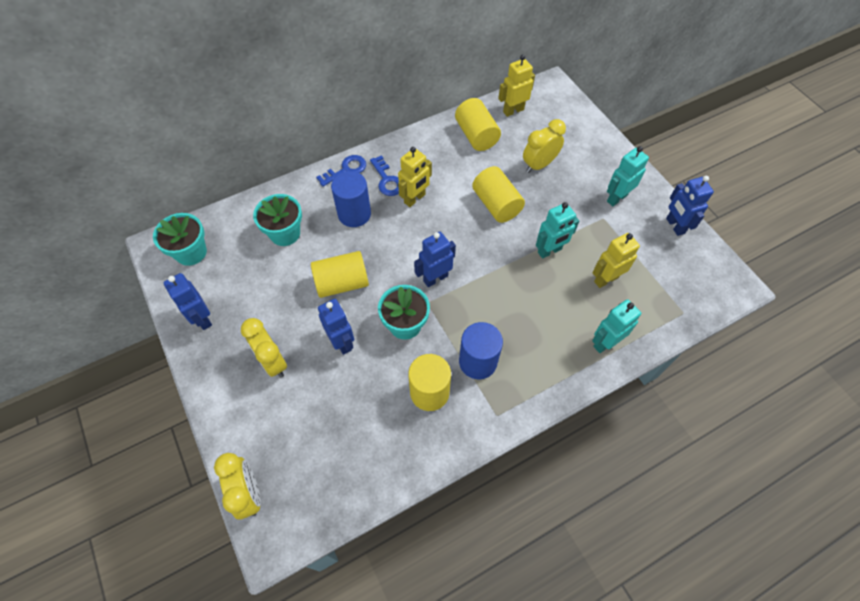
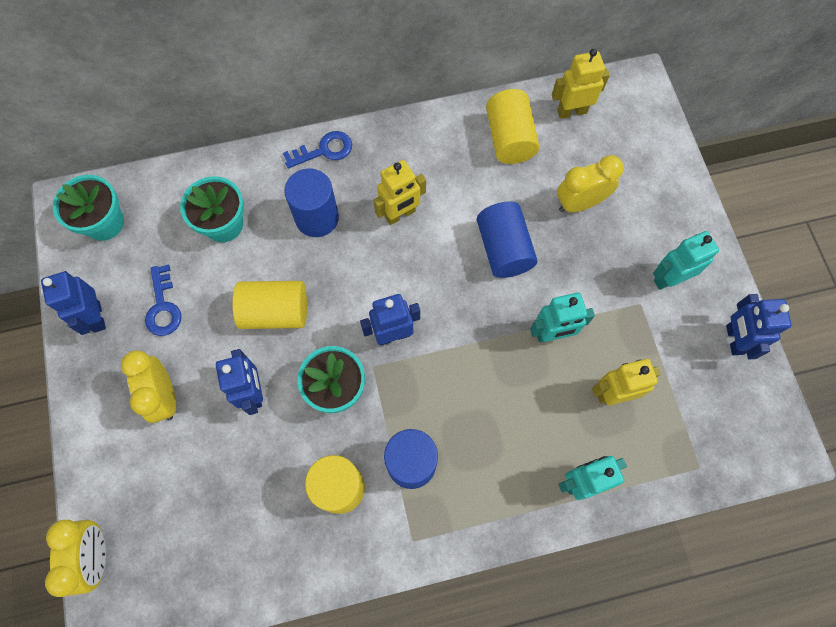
camera: 15 degrees right, 10 degrees up
blue key [370,155,399,196] -> blue key moved to [145,265,181,336]
yellow cylinder [472,166,525,223] -> blue cylinder [477,201,537,278]

